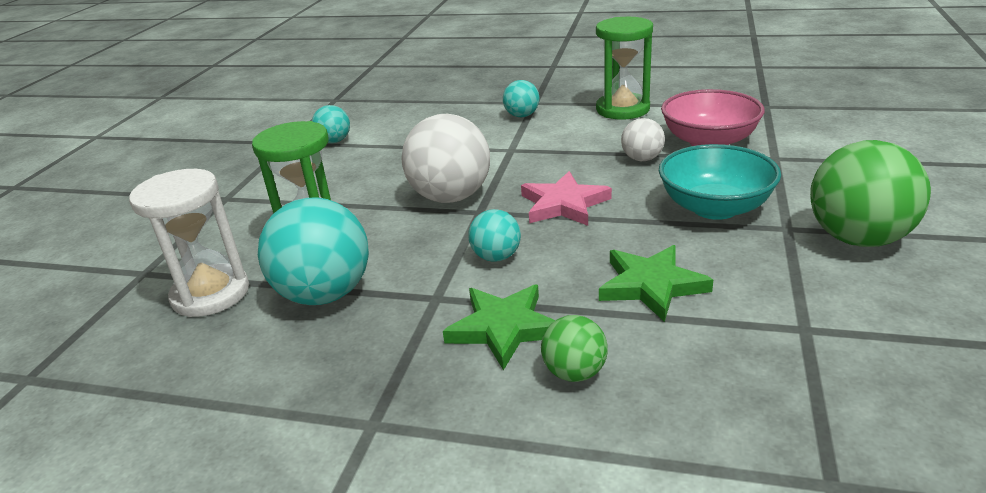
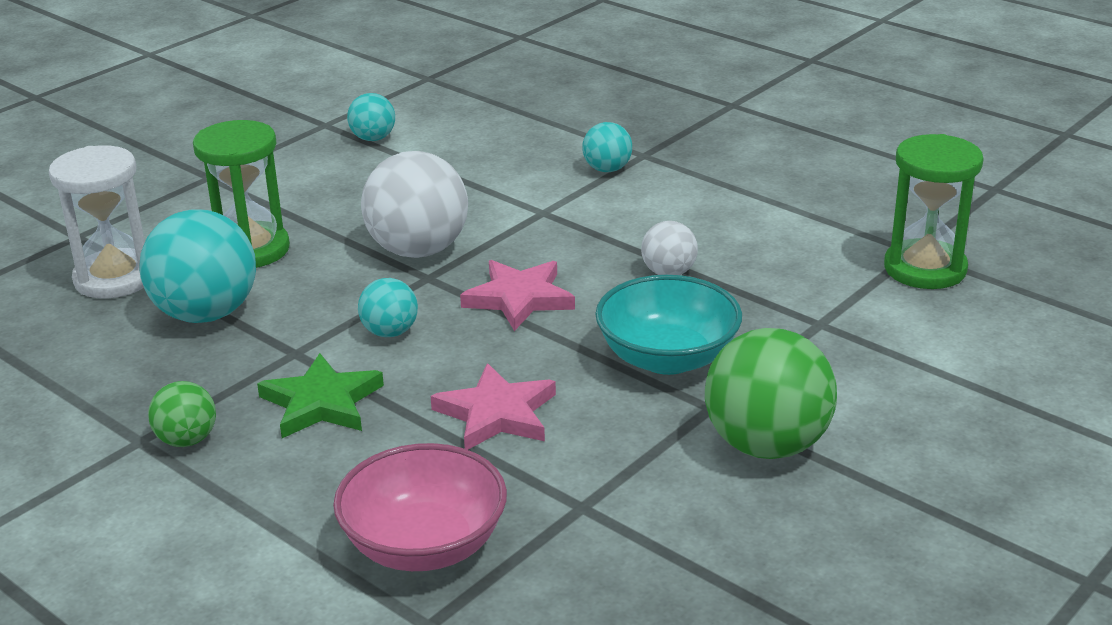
camera: 25 degrees right, 0 degrees up
green ball [541,315,608,382] -> green ball moved to [148,381,216,447]
green hourglass [596,17,653,119] -> green hourglass moved to [884,134,983,289]
green star [599,245,713,322] -> pink star [431,363,556,450]
pink bowl [661,89,765,146] -> pink bowl moved to [333,443,507,571]

